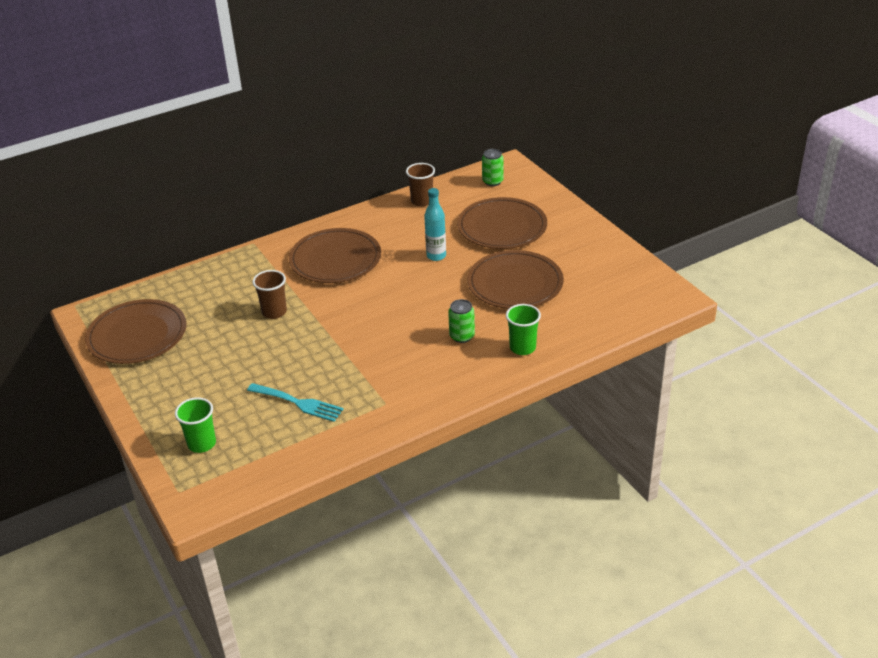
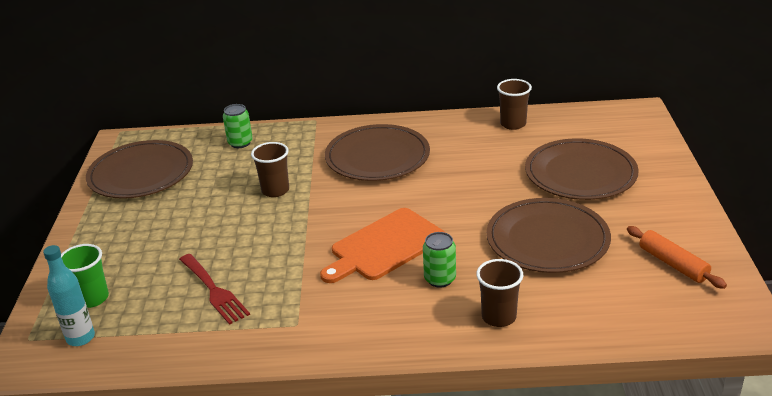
camera: 30 degrees right, 5 degrees down
turquoise fork [247,383,344,422] -> red fork [179,254,250,325]
turquoise bottle [424,188,446,261] -> turquoise bottle moved to [43,245,95,346]
green can [482,149,504,186] -> green can moved to [223,104,253,148]
green cup [506,304,541,355] -> brown cup [476,259,523,327]
none -> orange cutting board [320,208,446,283]
none -> orange rolling pin [627,226,727,289]

